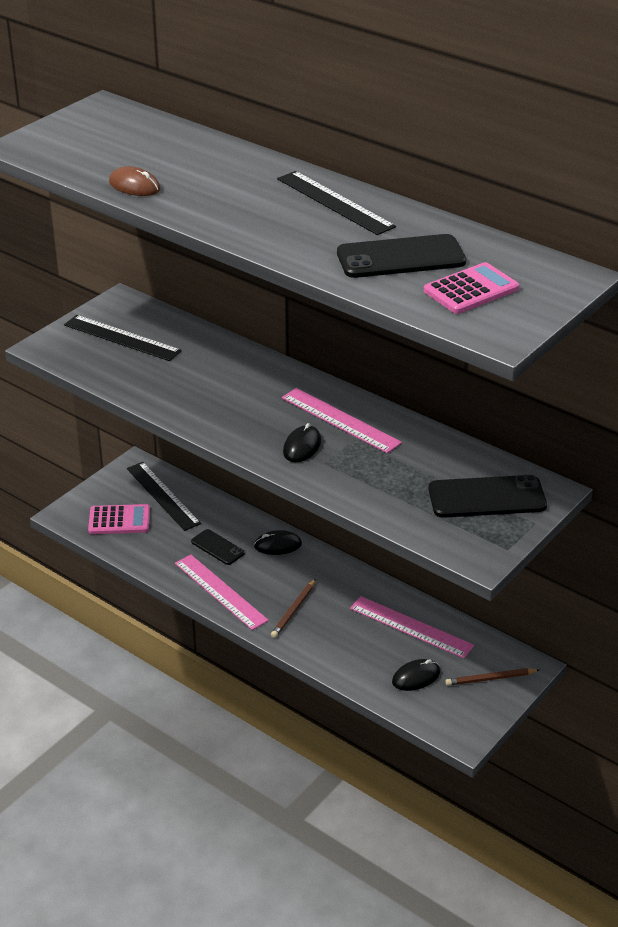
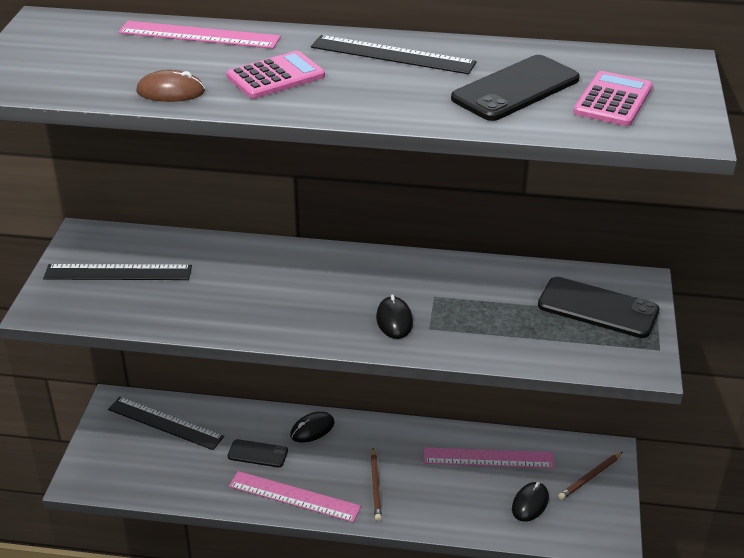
camera: 30 degrees left, 0 degrees up
pink calculator [88,504,150,534] -> pink calculator moved to [227,51,325,99]
pink ruler [282,388,402,453] -> pink ruler moved to [118,21,281,49]
black phone [428,475,547,518] -> black phone turned 60 degrees clockwise [538,277,660,338]

